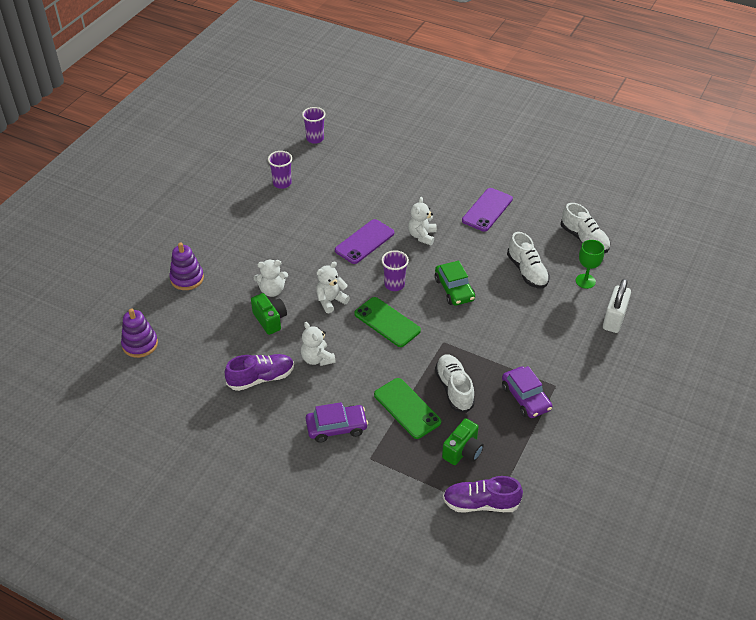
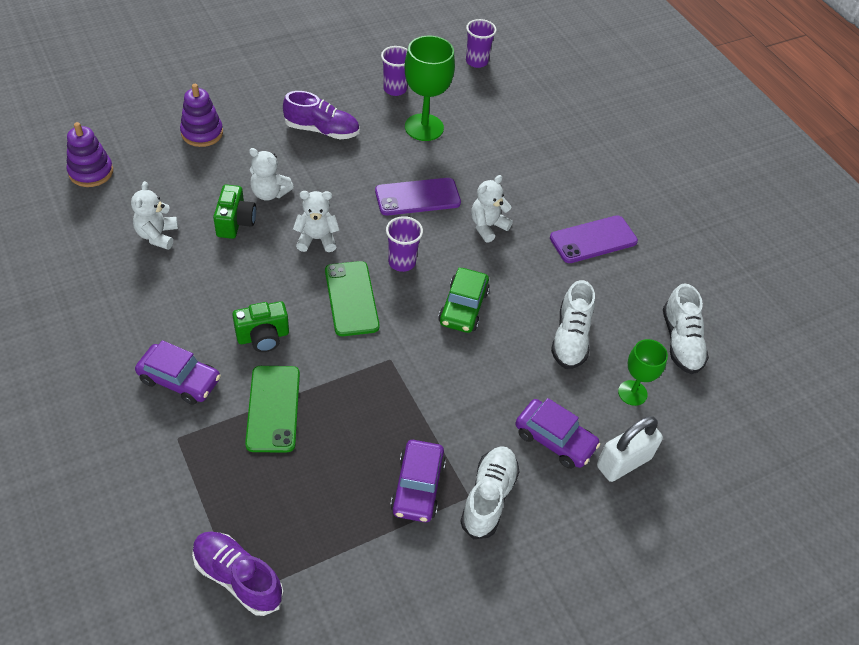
camera: 30 degrees right, 5 degrees up
purple shoe [225,354,294,391] -> purple shoe moved to [283,91,359,139]
white teddy bear [301,322,336,366] -> white teddy bear moved to [131,181,178,250]
white shoe [435,354,475,413] -> white shoe moved to [460,446,520,539]
green camera [442,418,484,465] -> green camera moved to [232,301,289,352]
none -> green goblet [405,35,455,141]
none -> purple car [515,398,601,469]

